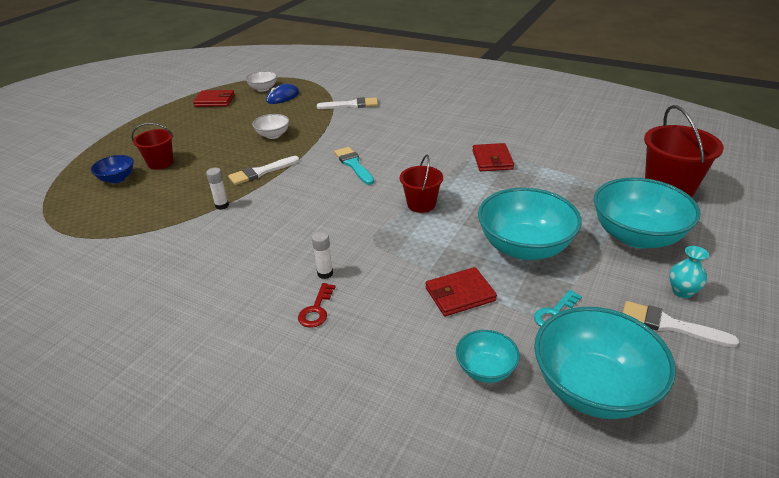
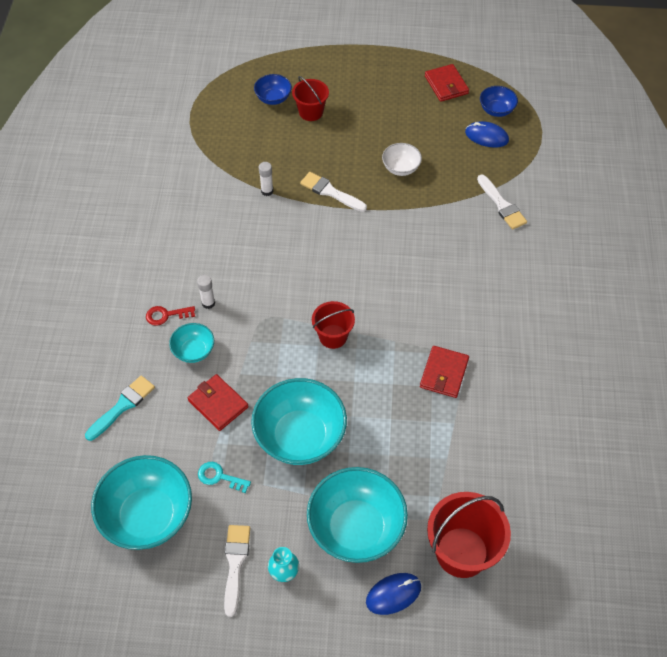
camera: 65 degrees right, 20 degrees up
white bowl [245,71,277,92] -> blue bowl [480,86,518,117]
turquoise brush [334,147,374,185] -> turquoise brush moved to [85,375,155,441]
turquoise bowl [456,330,520,383] -> turquoise bowl moved to [169,323,214,363]
red wallet [473,143,514,171] -> red wallet turned 45 degrees counterclockwise [420,346,469,398]
none -> blue mouse [366,573,421,615]

